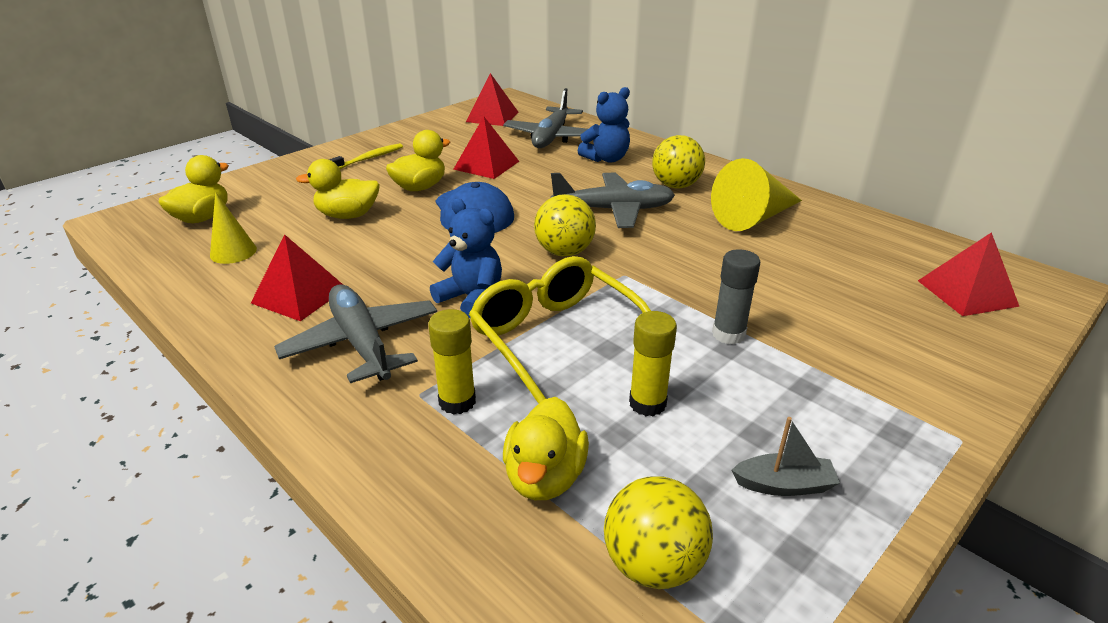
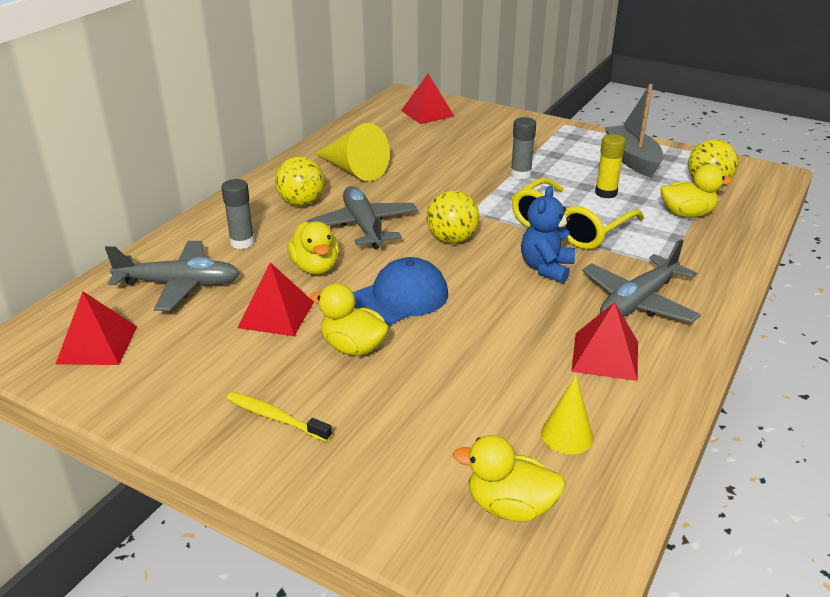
camera: 105 degrees left, 0 degrees up
yellow duck [296,159,380,219] -> yellow duck moved to [287,221,339,275]
yellow glue stick [428,309,476,415] -> none
blue teddy bear [578,87,630,163] -> grey glue stick [221,179,255,249]
grey boat [732,417,840,496] -> grey boat [605,84,664,178], size x1.87

